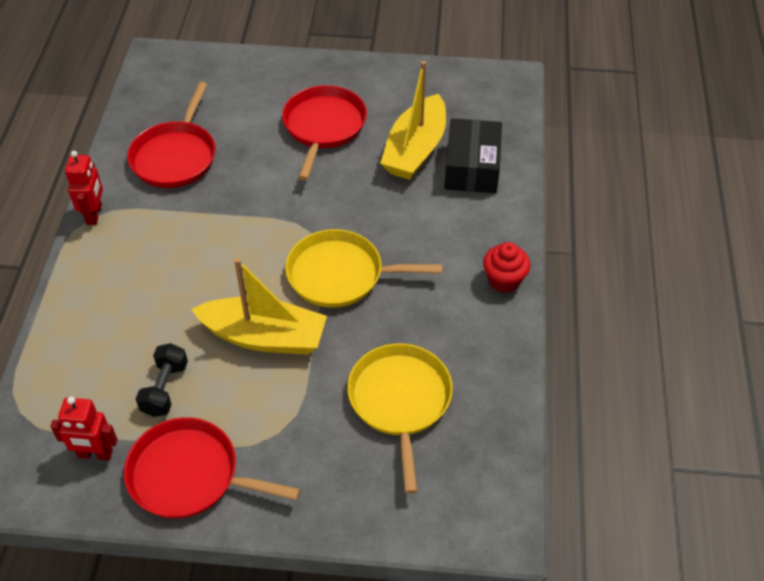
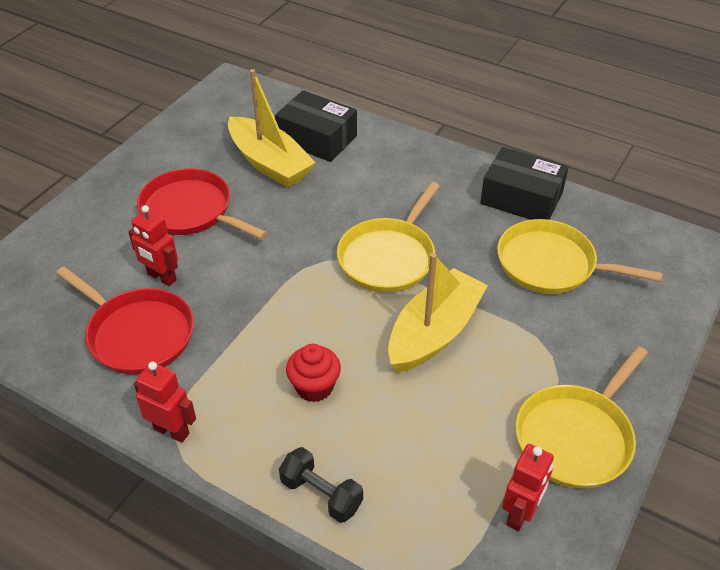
camera: 65 degrees left, 5 degrees down
red pan [124,417,301,519] -> yellow pan [516,346,648,489]
black dumbbell [136,343,188,417] -> black dumbbell moved to [279,447,363,523]
red cupcake [483,242,530,293] -> red cupcake moved to [286,344,341,402]
none -> red robot [128,205,178,286]
none -> black box [480,147,569,220]

